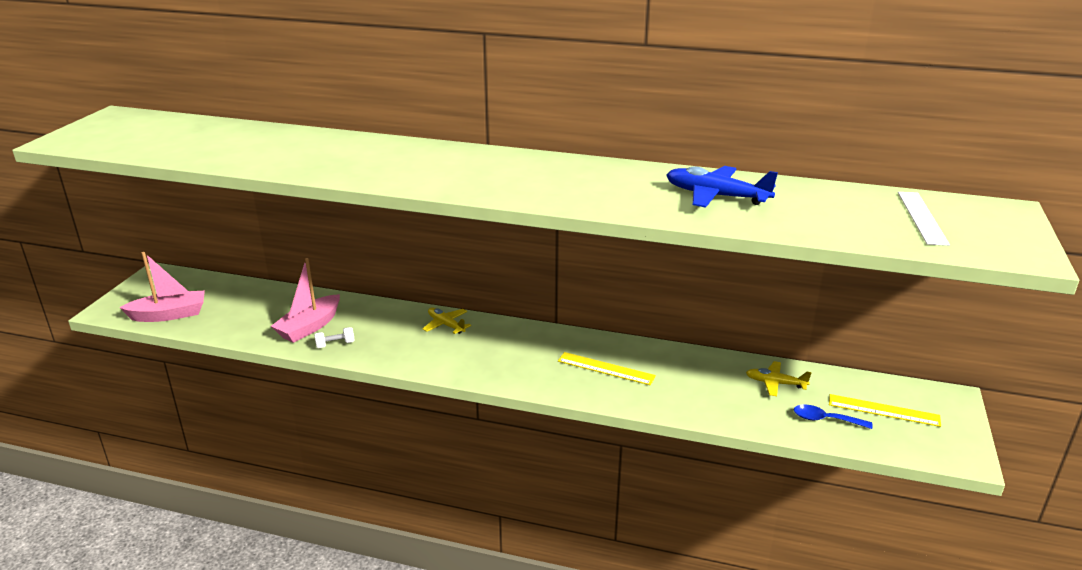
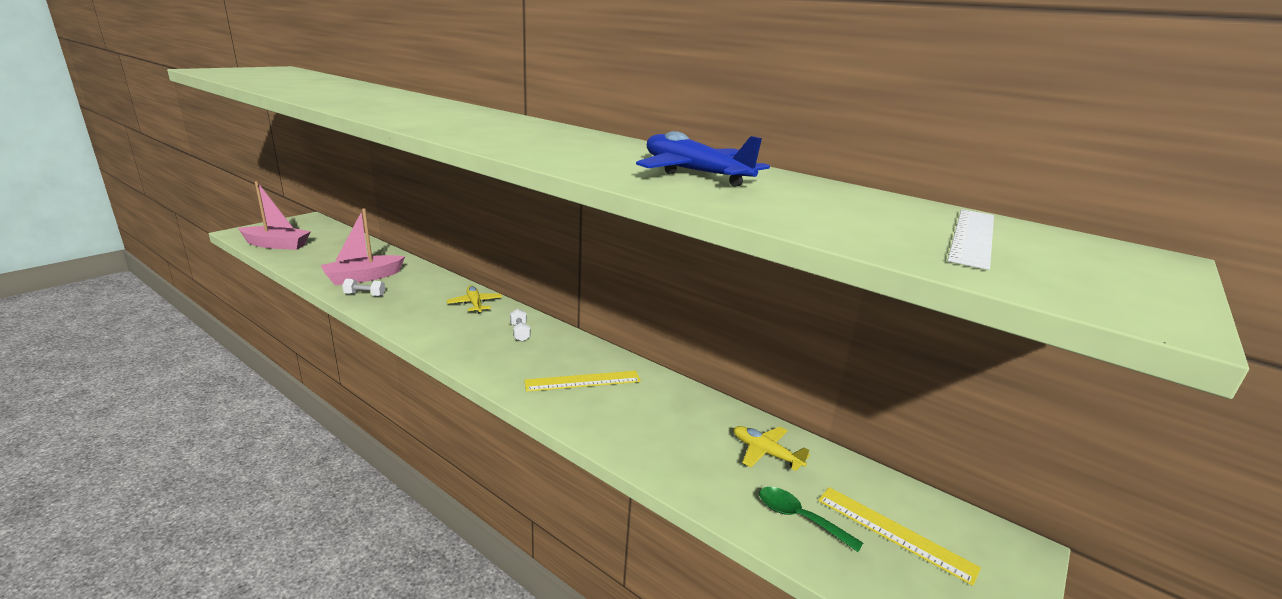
camera: 20 degrees right, 5 degrees down
yellow ruler [558,352,656,385] -> yellow ruler turned 60 degrees counterclockwise [524,371,641,392]
blue spoon [794,404,873,429] -> green spoon [759,487,863,552]
none -> white dumbbell [510,309,531,342]

